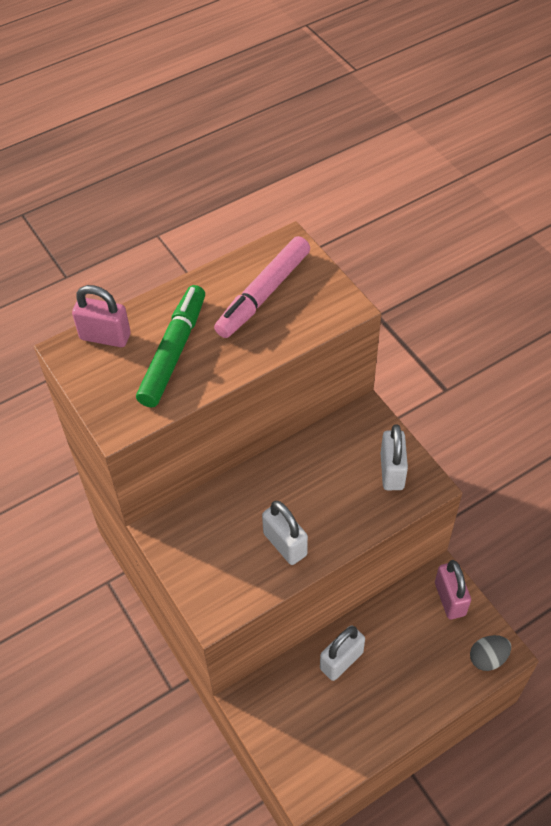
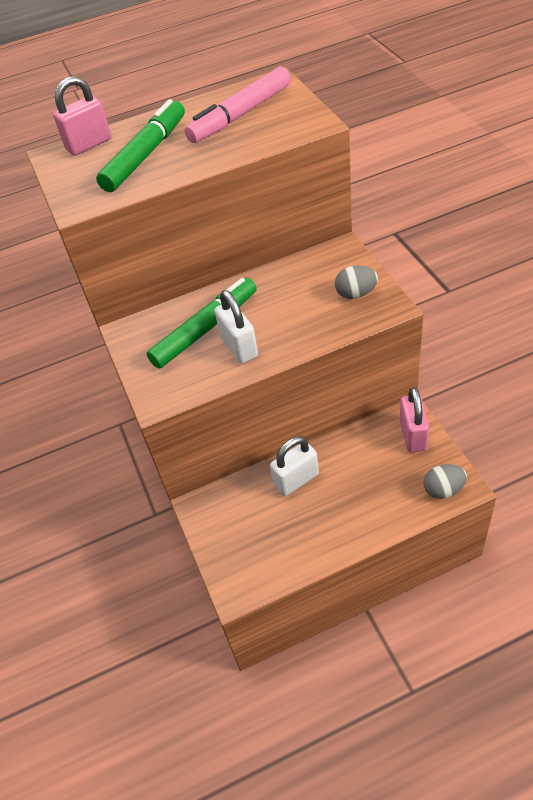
camera: 15 degrees right, 5 degrees down
pink padlock [72,285,131,347] -> pink padlock turned 60 degrees counterclockwise [53,76,111,156]
white padlock [381,425,408,490] -> grey egg [335,265,378,299]
none -> green marker [146,278,257,369]

